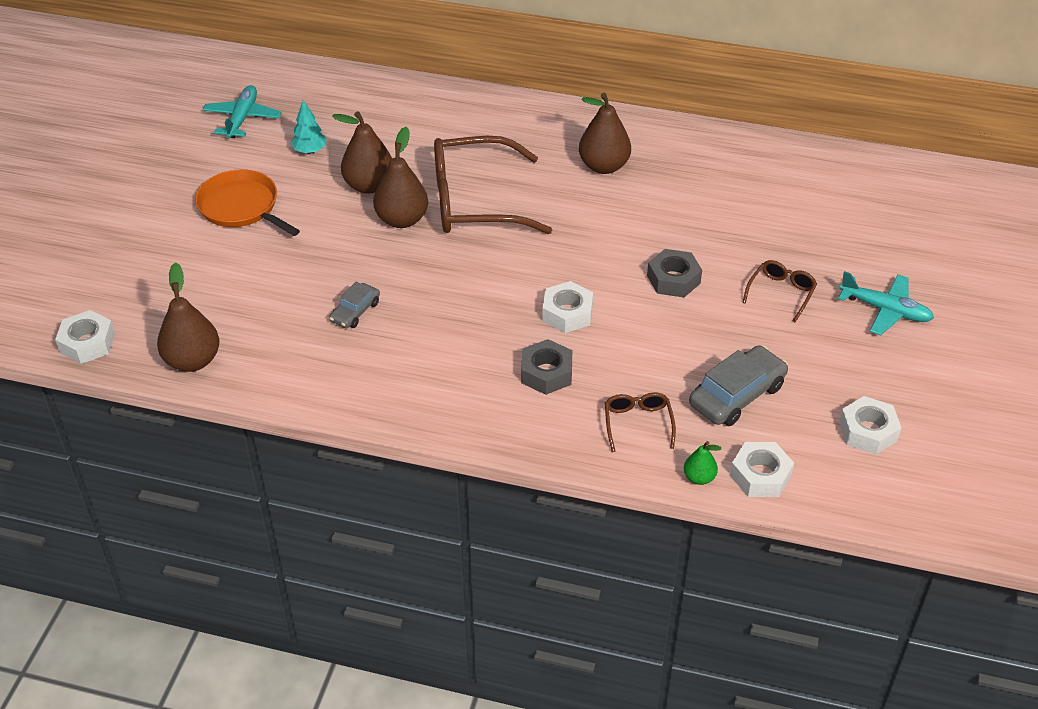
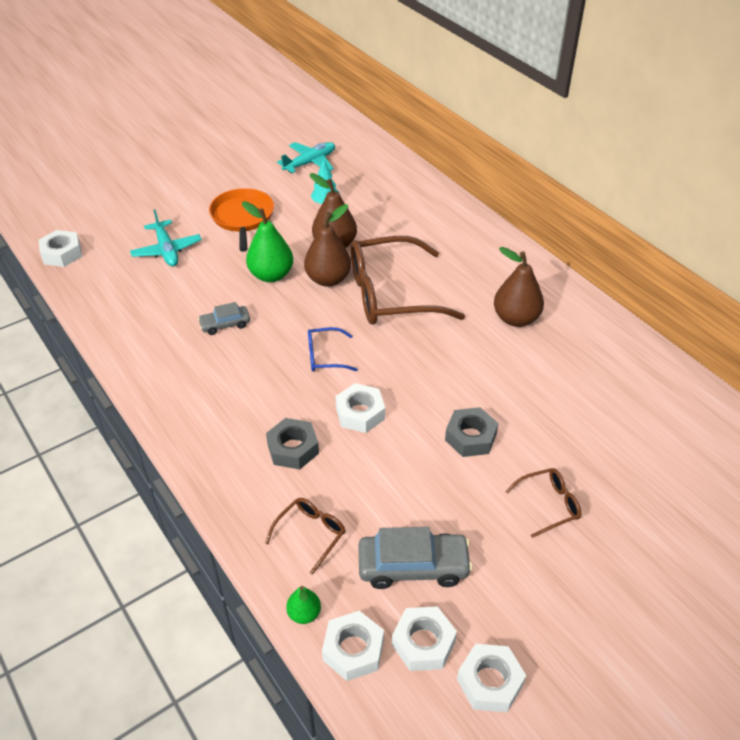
camera: 40 degrees right, 0 degrees up
brown pear [157,262,219,372] -> none
brown glasses [434,136,552,234] -> brown glasses turned 45 degrees counterclockwise [351,236,465,325]
turquoise plane [838,271,934,335] -> turquoise plane moved to [130,209,202,267]
none -> green pear [242,201,293,282]
none -> blue glasses [308,327,358,372]
none -> white nut [392,606,457,671]

